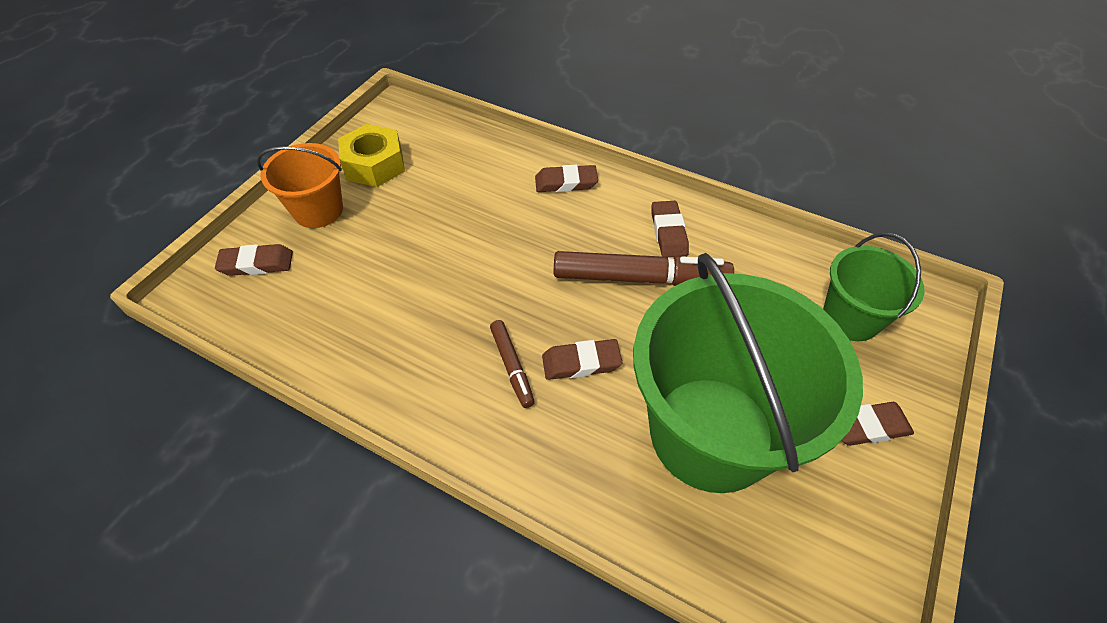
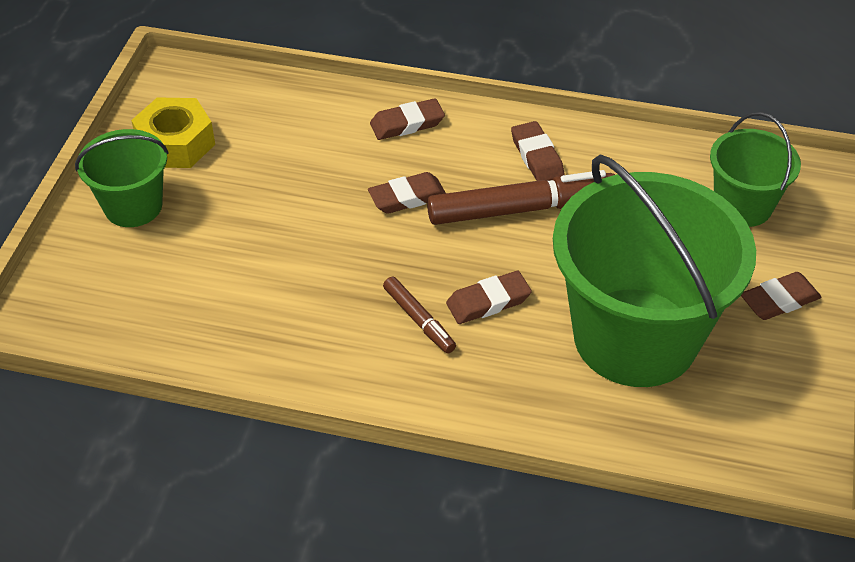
camera: 15 degrees left, 5 degrees down
brown eraser [215,244,293,276] -> brown eraser moved to [368,172,446,214]
orange bucket [257,143,343,228] -> green bucket [75,129,169,227]

